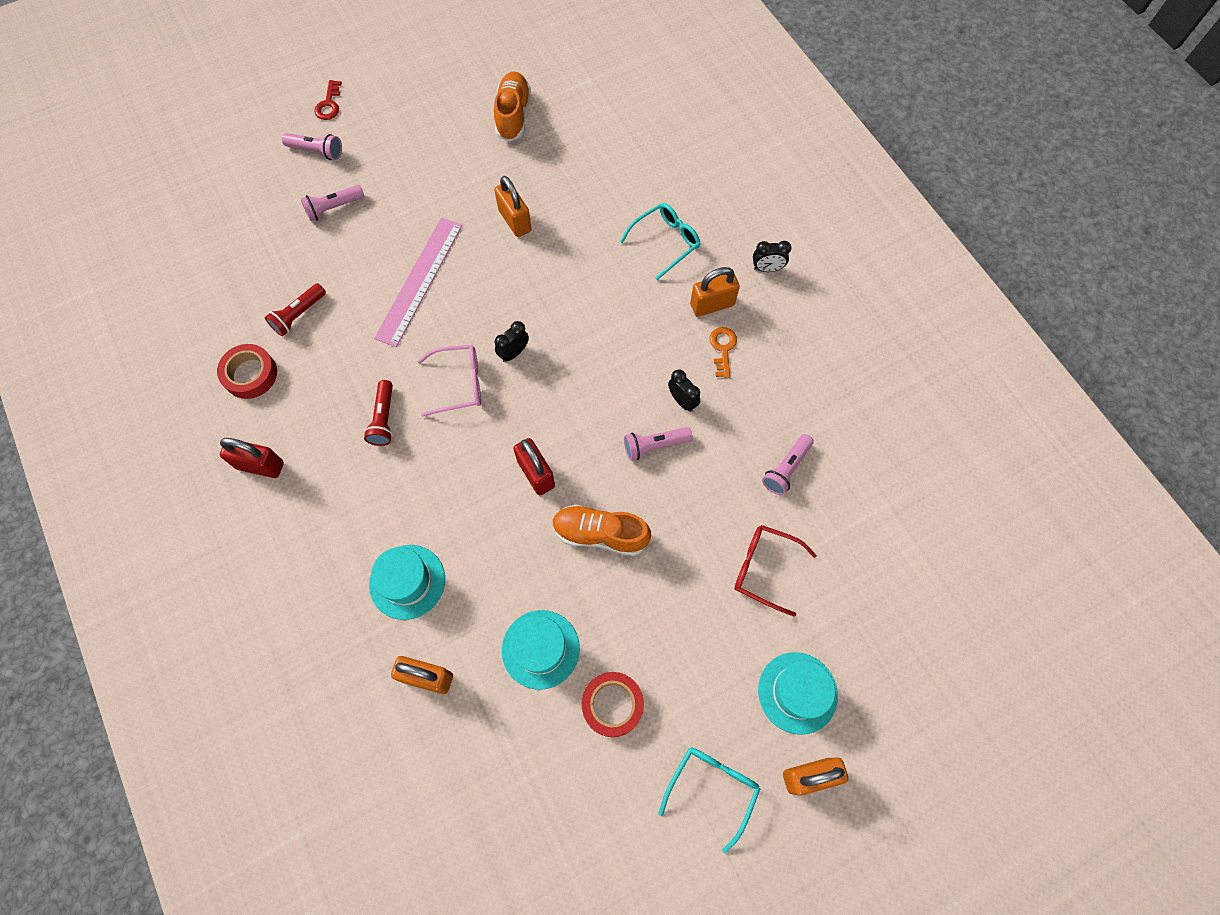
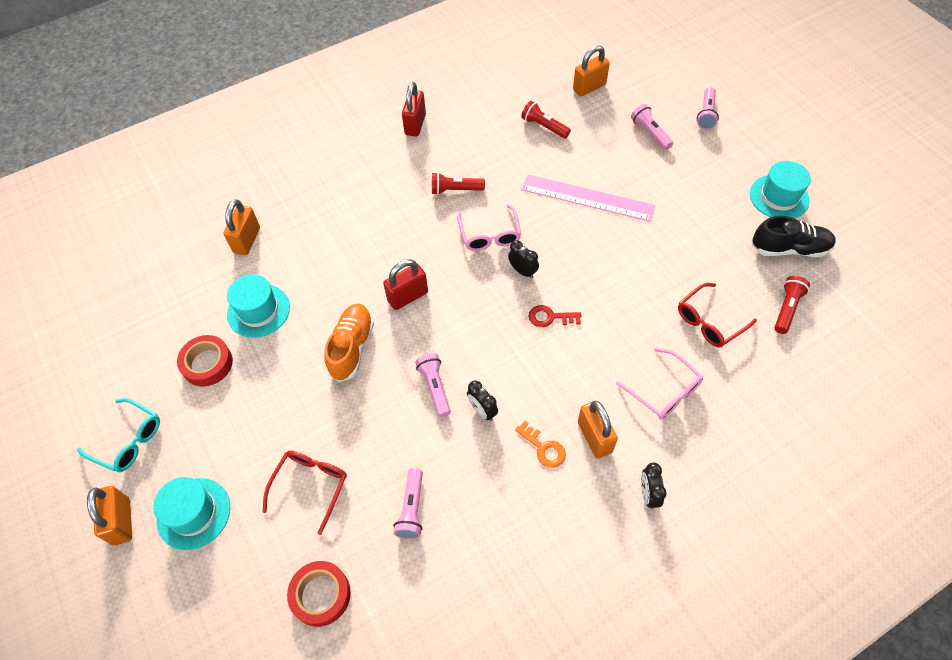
camera: 90 degrees right, 10 degrees down
red tape [217,344,277,399] -> red tape moved to [287,561,351,627]
red key [314,80,342,120] -> red key moved to [528,305,581,327]
turquoise hat [369,545,445,620] -> turquoise hat moved to [750,161,811,219]
orange shoe [494,72,531,142] -> black shoe [751,216,836,257]
orange padlock [494,176,532,237] -> orange padlock moved to [573,45,610,97]
turquoise glasses [620,203,700,280] -> pink glasses [616,348,703,420]
black clock [668,370,700,412] -> black clock turned 90 degrees clockwise [467,380,498,421]
orange key [709,327,737,378] -> orange key turned 45 degrees clockwise [515,421,566,468]
pink flashlight [762,434,814,495] -> pink flashlight turned 120 degrees counterclockwise [393,468,423,540]
none -> red glasses [678,283,757,348]
none -> red flashlight [774,276,810,334]

